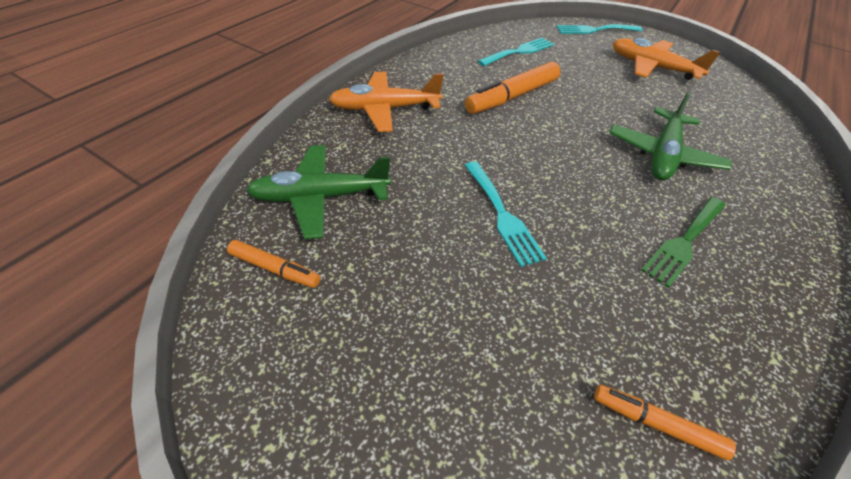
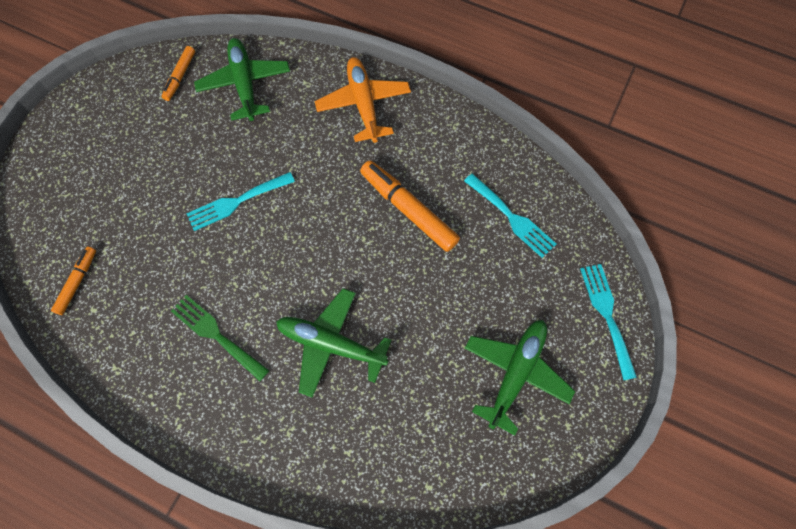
camera: 85 degrees right, 20 degrees up
orange plane [613,38,720,80] -> green plane [465,320,575,436]

